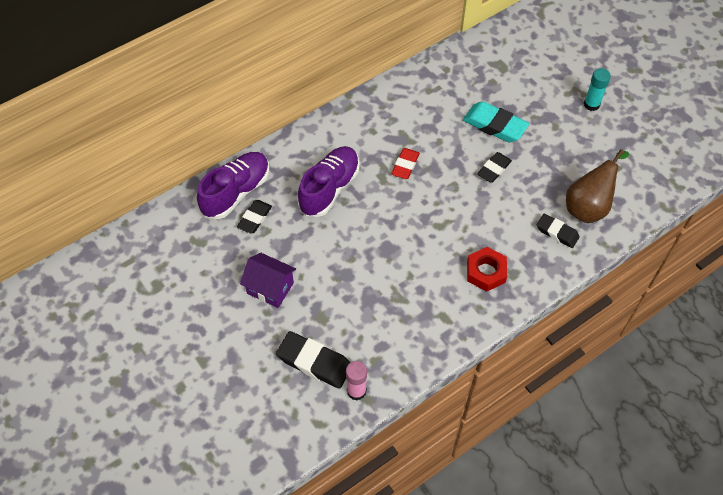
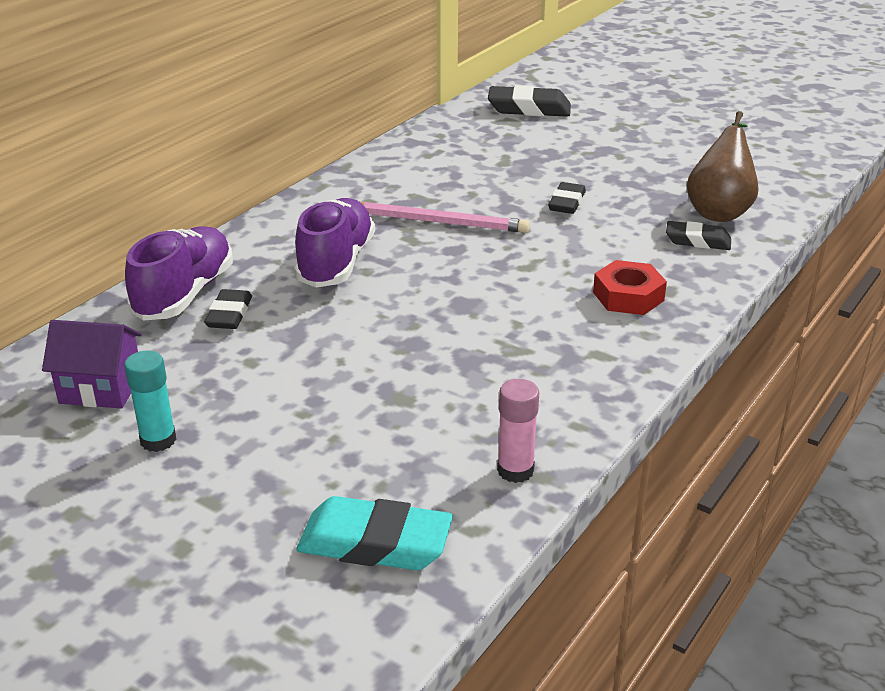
camera: 20 degrees left, 25 degrees down
purple house [240,253,296,308] -> purple house moved to [42,320,142,409]
black eraser [276,331,351,389] -> black eraser moved to [488,85,571,117]
red eraser [391,148,420,179] -> pink pencil [361,202,530,233]
turquoise eraser [463,101,529,142] -> turquoise eraser moved to [297,496,453,570]
turquoise glue stick [584,68,611,111] -> turquoise glue stick moved to [124,351,177,452]

